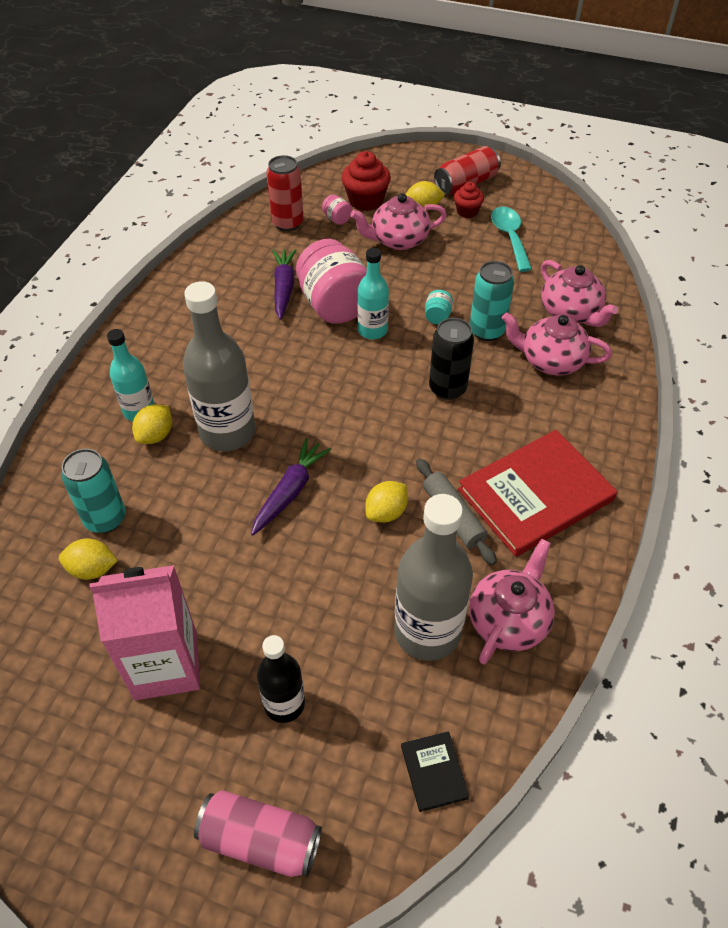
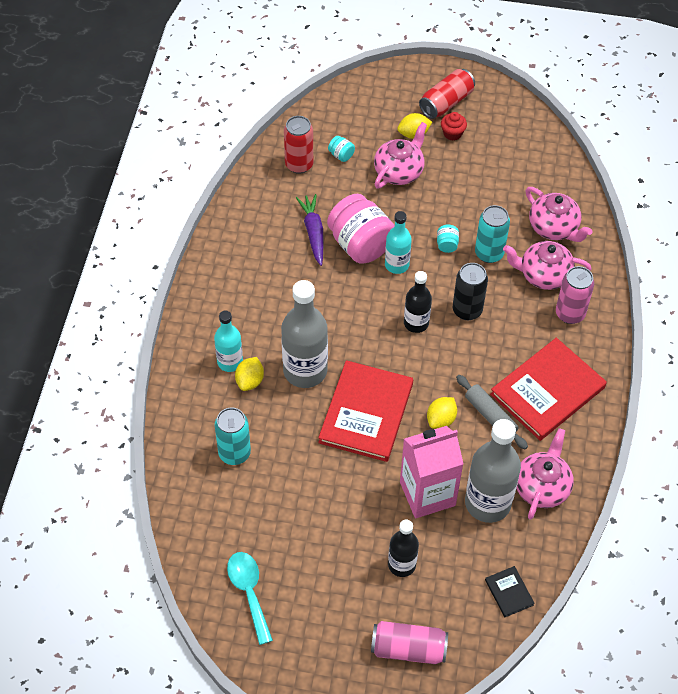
camera: 10 degrees left, 5 degrees up
yellow lemon [59,539,118,580] -> none
pink carton [90,565,200,700] -> pink carton moved to [400,426,464,518]
purple carrot [251,438,332,535] -> red book [318,360,413,462]
pink jar [322,195,352,225] -> turquoise jar [328,136,355,162]
red cupcake [341,151,391,211] -> none
pink teapot [351,193,447,250] -> pink teapot turned 150 degrees clockwise [374,122,427,189]
turquoise spoon [491,207,532,272] -> turquoise spoon moved to [227,552,273,645]
none -> black bottle [404,271,432,333]
none -> pink can [556,266,594,324]

